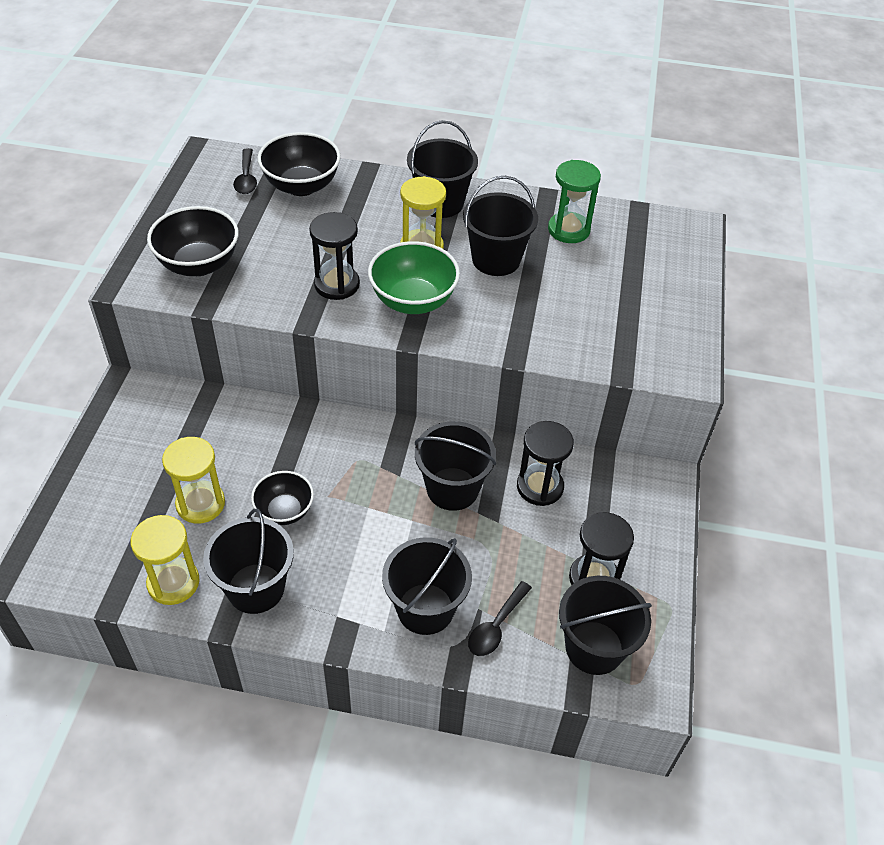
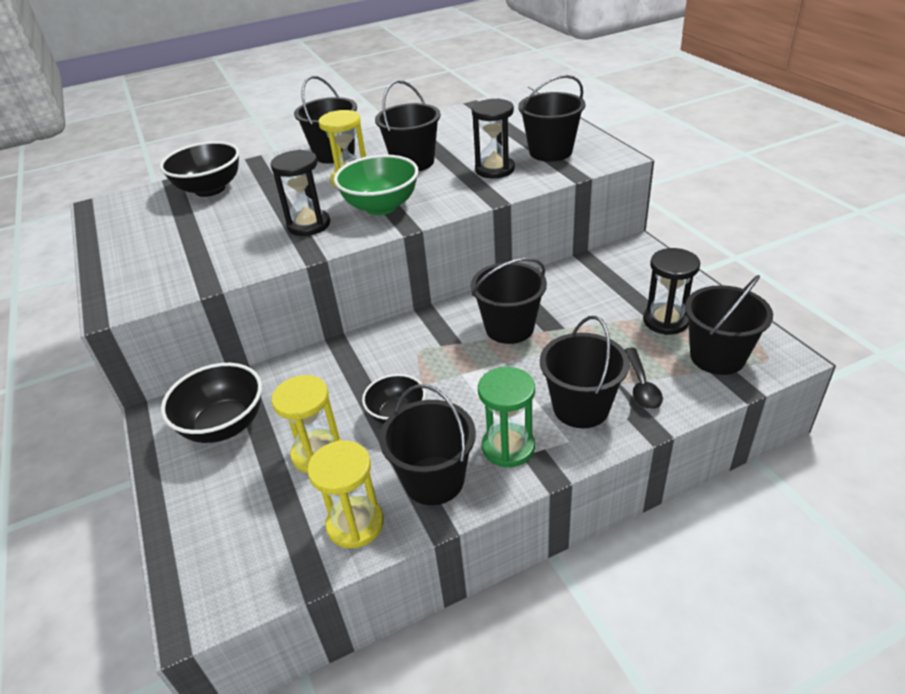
camera: 30 degrees left, 10 degrees down
black bowl [147,206,239,276] -> black bowl moved to [161,363,262,443]
black spoon [233,148,257,194] -> none
black hourglass [517,421,574,506] -> black hourglass moved to [472,98,515,179]
green hourglass [548,160,601,243] -> green hourglass moved to [478,367,535,468]
none -> black bucket [518,75,585,162]

